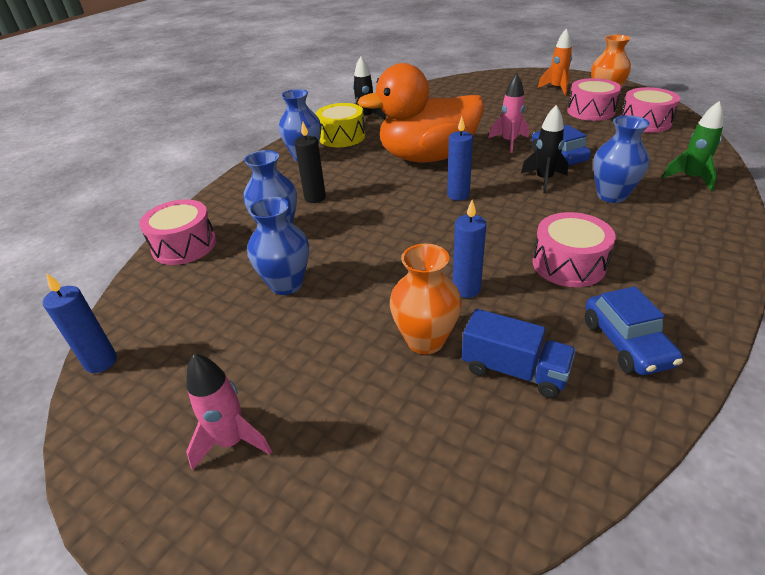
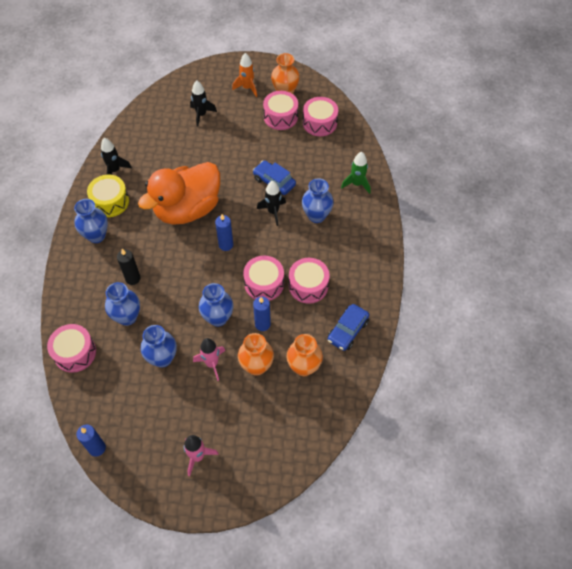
camera: 30 degrees left, 20 degrees up
blue truck [462,309,576,398] -> orange vase [287,334,323,376]
pink rocket [488,74,529,153] -> pink rocket moved to [193,338,225,381]
blue car [584,286,683,375] -> blue car turned 75 degrees clockwise [327,304,369,351]
none -> black rocket [190,80,217,127]
none -> blue vase [199,283,233,327]
none -> pink drum [243,256,284,301]

